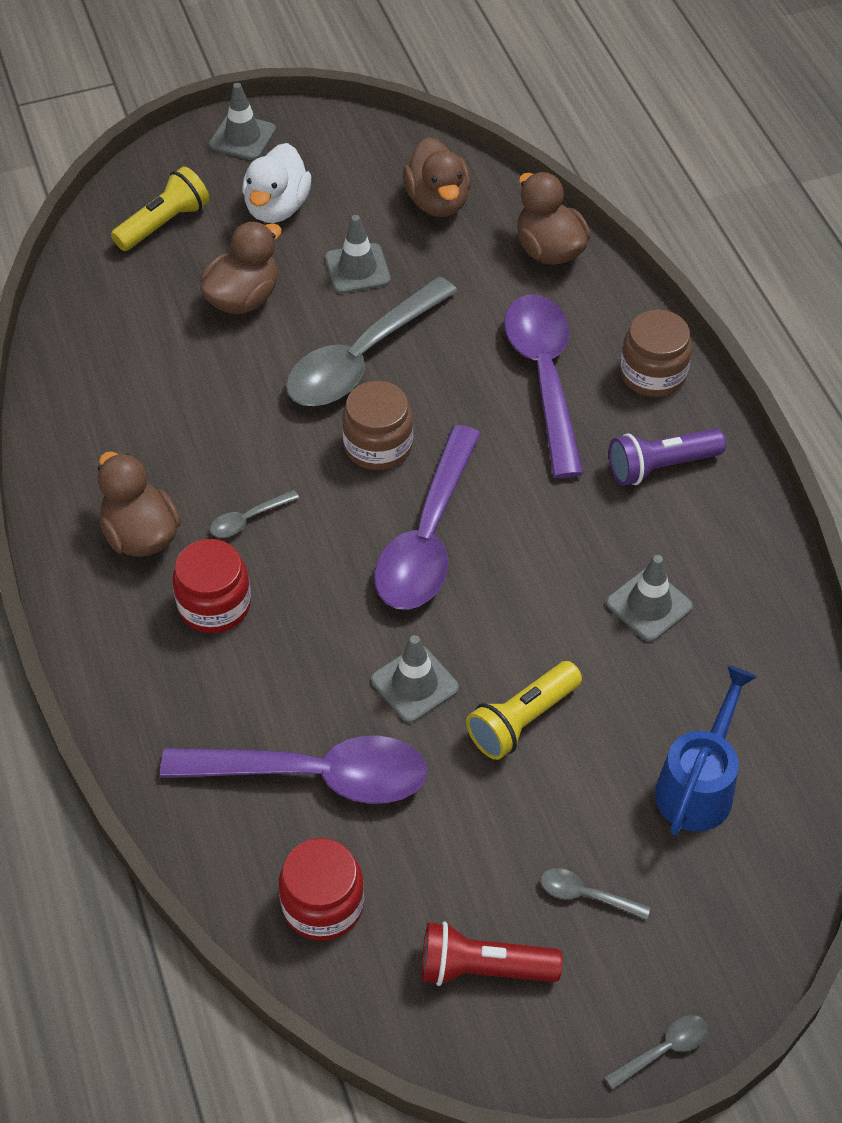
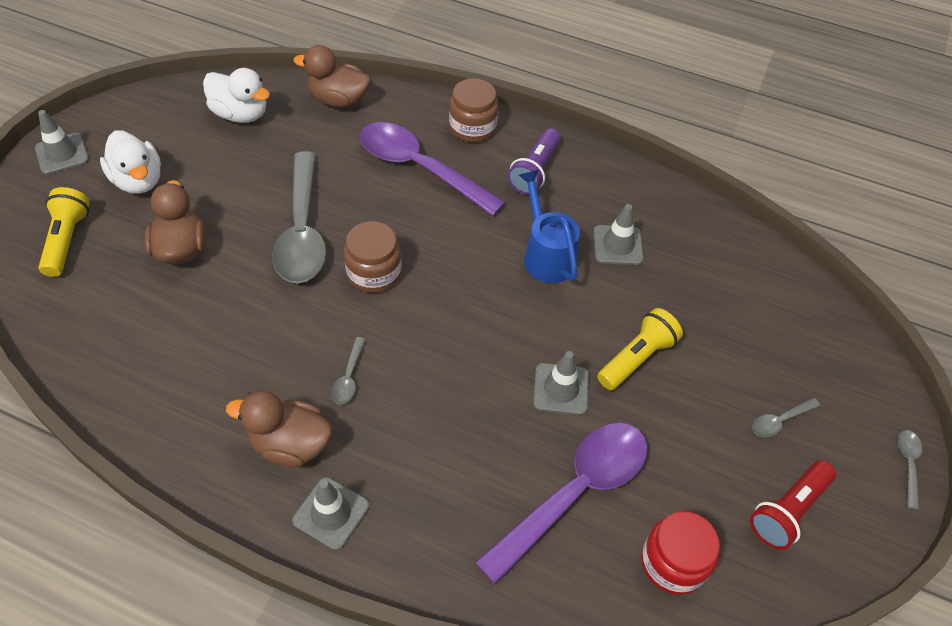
camera: 50 degrees left, 0 degrees up
red jar [173,539,251,633] -> none
grey traffic cone [325,215,391,294] -> grey traffic cone moved to [292,477,369,550]
purple spoon [374,425,481,610] -> none
brown duck [403,137,471,217] -> white duck [203,68,270,123]
yellow flashlight [466,661,582,760] -> yellow flashlight turned 135 degrees counterclockwise [597,308,683,390]
blue watering can [655,665,757,835] -> blue watering can moved to [519,170,580,283]

